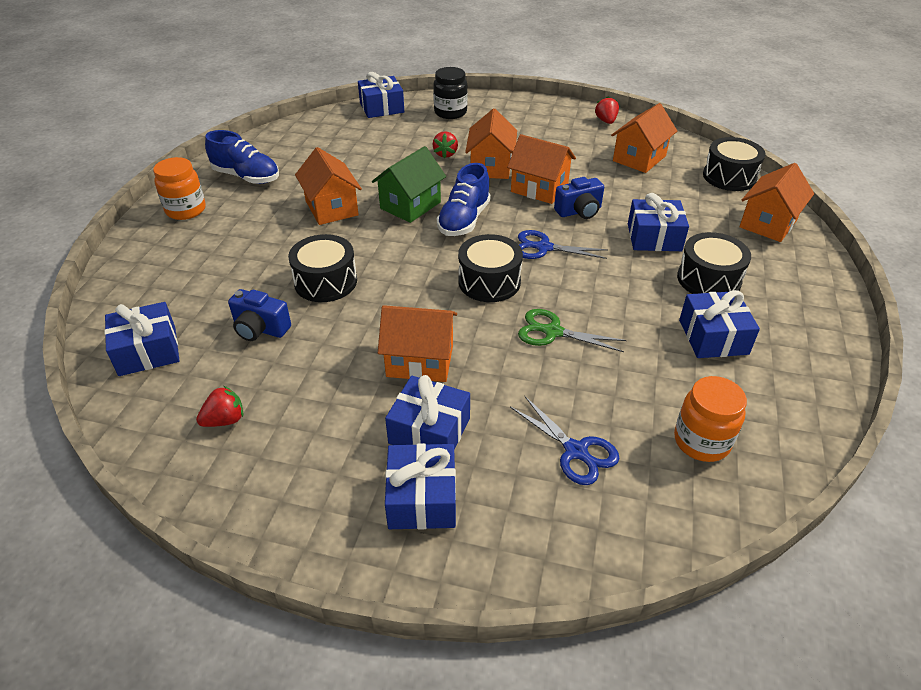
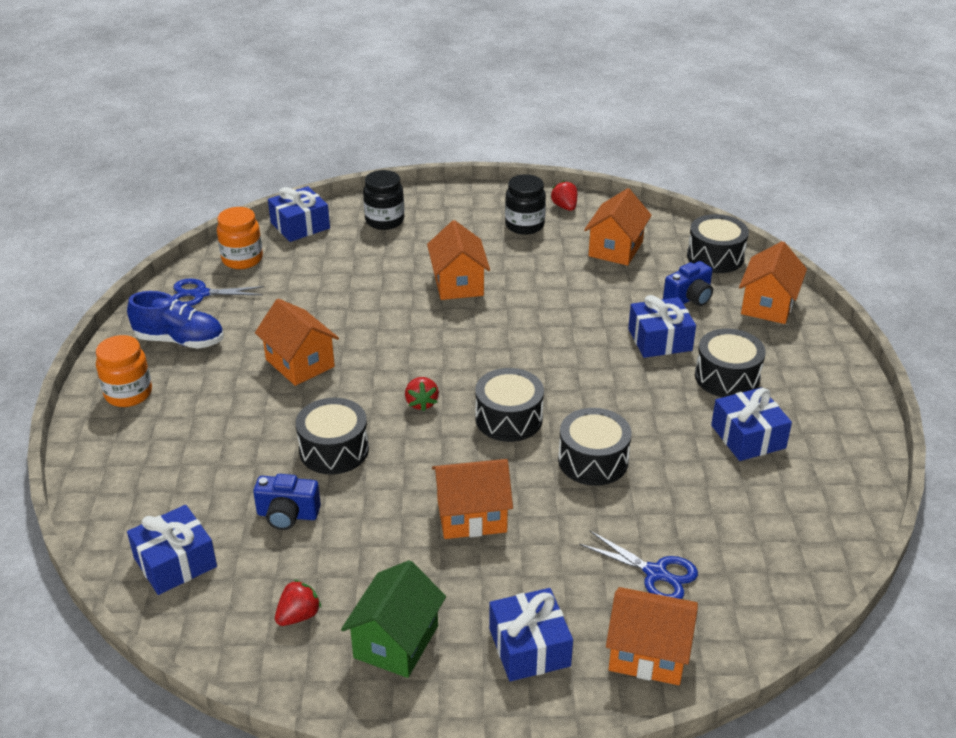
camera: 15 degrees left, 5 degrees down
green house [372,146,446,223] -> green house moved to [341,560,446,678]
blue gift [385,375,470,450] -> none
red strawberry [432,131,458,159] -> red strawberry moved to [405,377,439,411]
blue shoe [437,163,490,236] -> none
orange house [507,134,576,204] -> orange house moved to [606,587,698,685]
blue scissors [518,230,608,259] -> blue scissors moved to [172,279,265,306]
green scissors [518,309,627,352] -> black drum [558,408,632,486]
blue camera [554,177,604,219] -> blue camera moved to [663,261,713,306]
orange jar [674,376,747,462] -> orange jar moved to [217,207,263,269]
none -> black jar [505,174,546,235]

